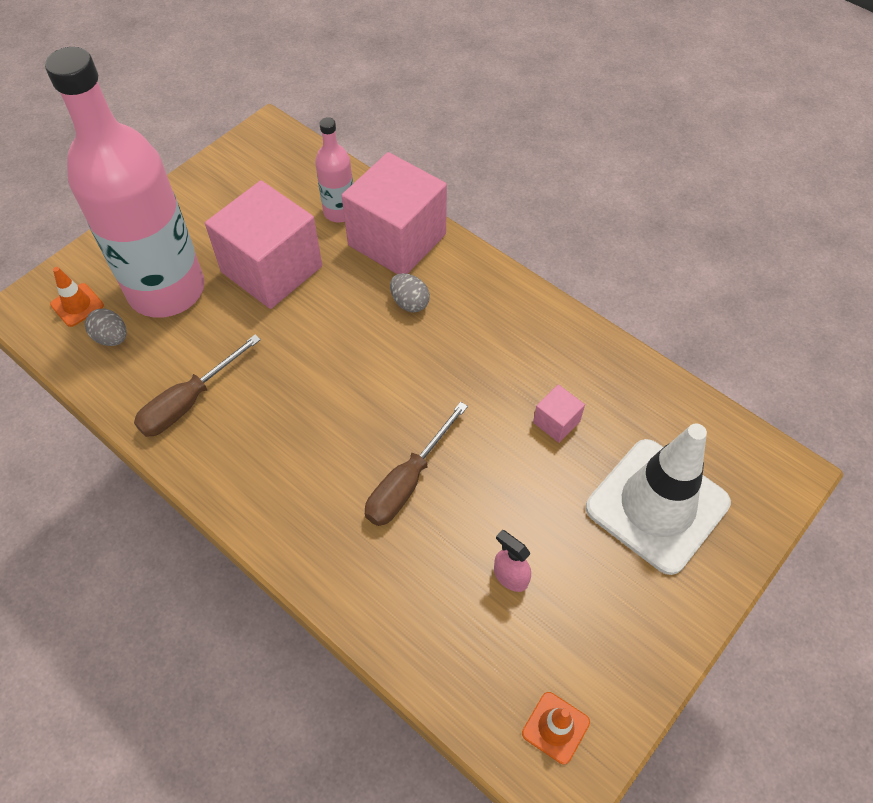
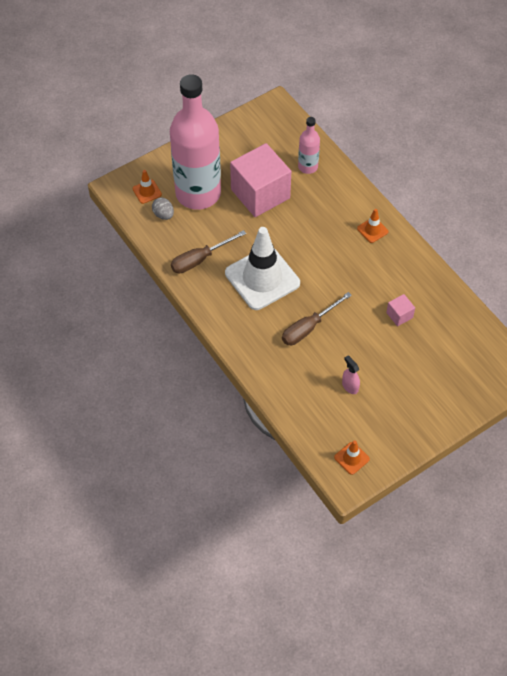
camera: 15 degrees right, 0 degrees up
pink cube [342,152,447,274] -> none
grey egg [390,273,430,313] -> none
white traffic cone [586,423,731,575] -> white traffic cone moved to [225,227,300,310]
none -> orange traffic cone [357,209,388,243]

